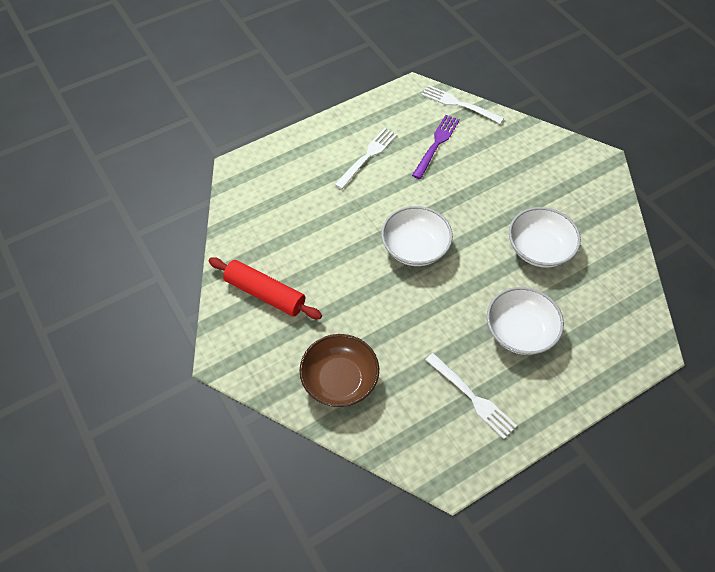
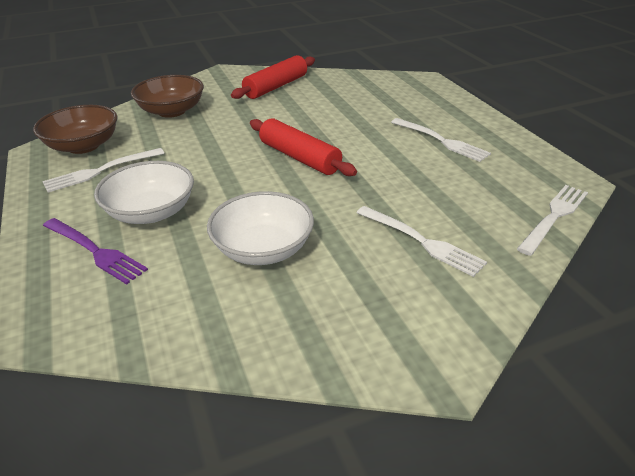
camera: 100 degrees right, 20 degrees down
white bowl [381,206,453,266] -> red rolling pin [250,118,357,176]
purple fork [412,115,460,179] -> purple fork moved to [43,218,148,284]
none -> brown bowl [33,105,118,154]
none -> white fork [356,206,487,277]

